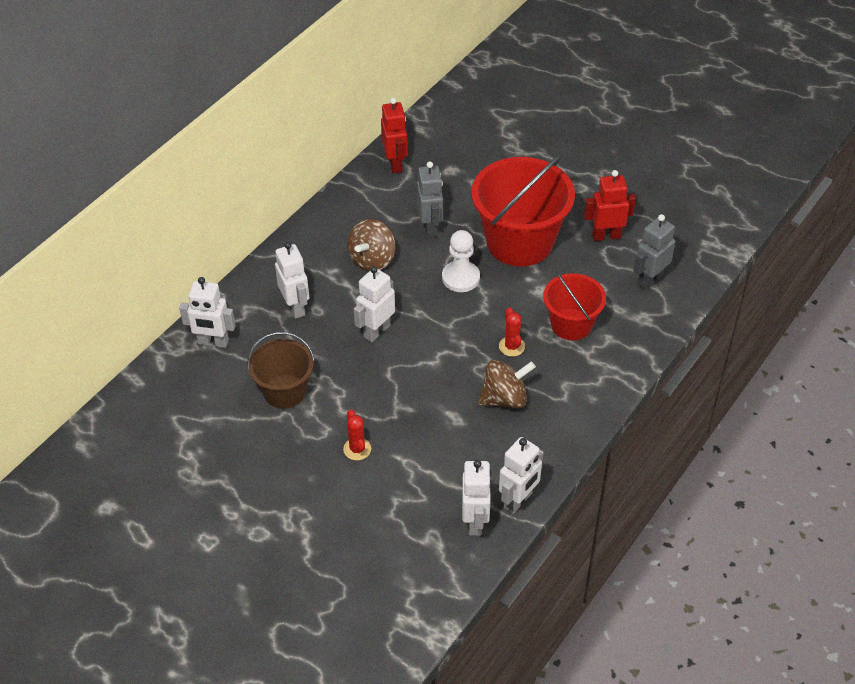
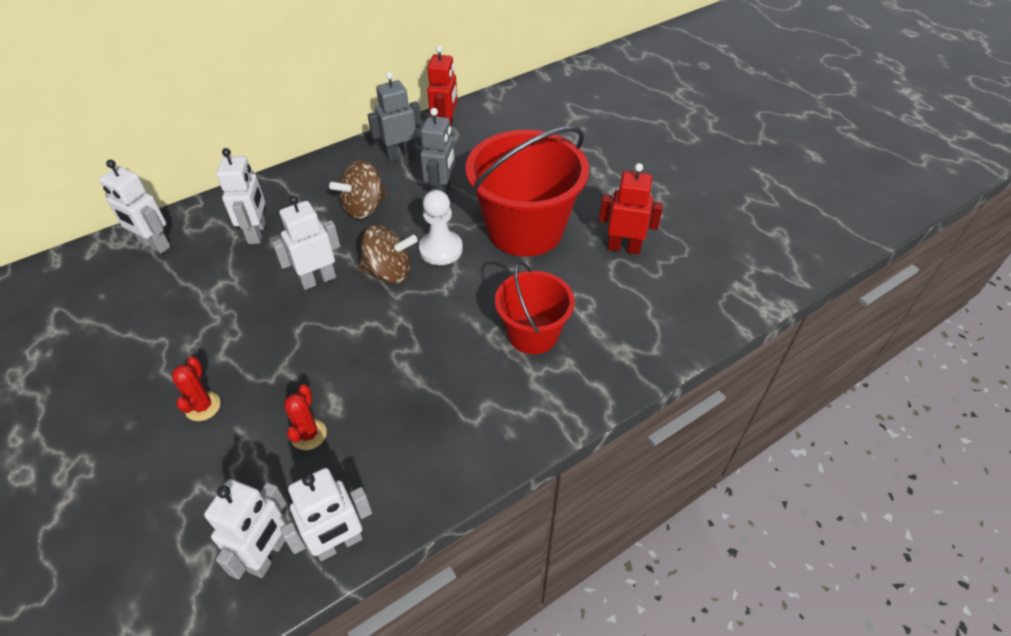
camera: 20 degrees right, 0 degrees up
brown bucket [247,332,314,409] -> none
brown spinning top [478,360,536,409] -> brown spinning top moved to [357,225,418,284]
red cactus [499,307,525,357] -> red cactus moved to [284,385,327,450]
grey robot [633,214,675,290] -> grey robot moved to [368,72,422,162]

